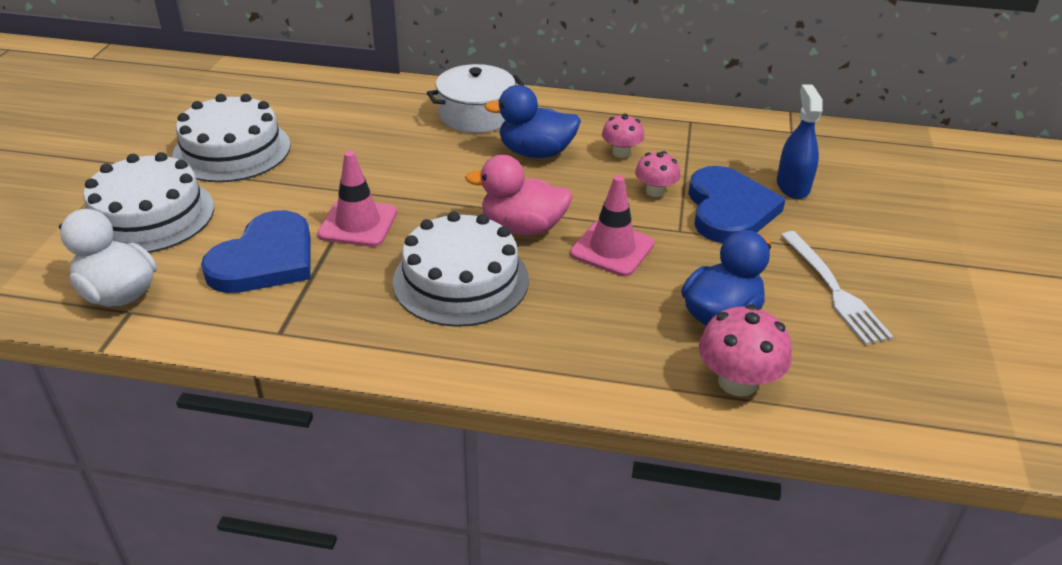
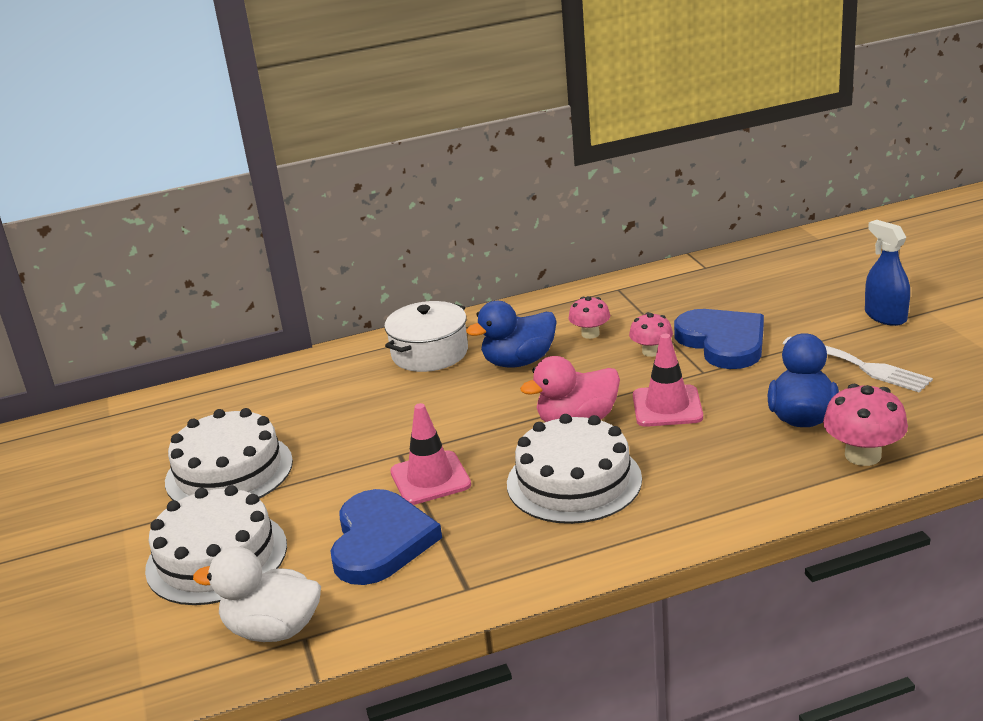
camera: 25 degrees left, 10 degrees down
blue spray bottle [777,84,823,199] -> blue spray bottle moved to [865,220,910,326]

